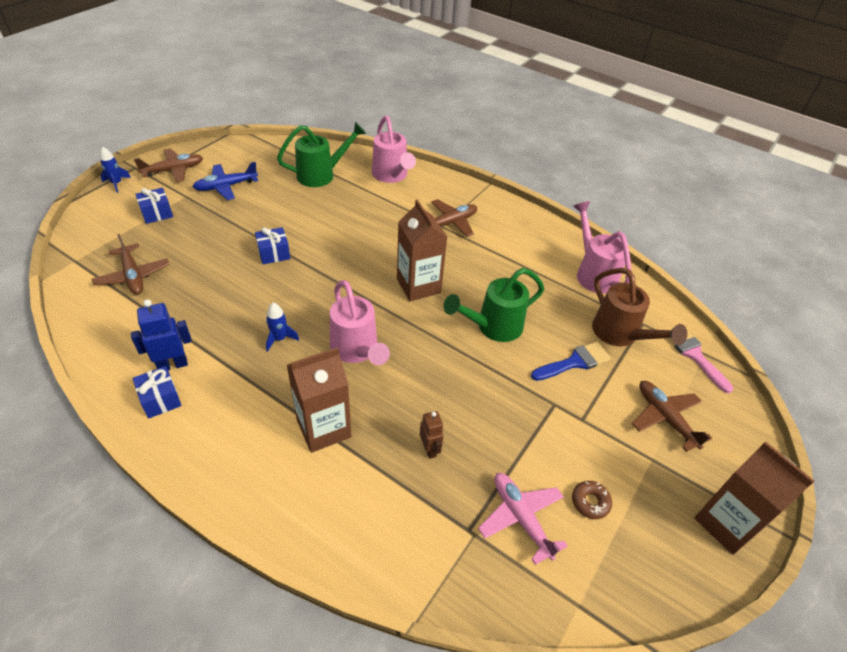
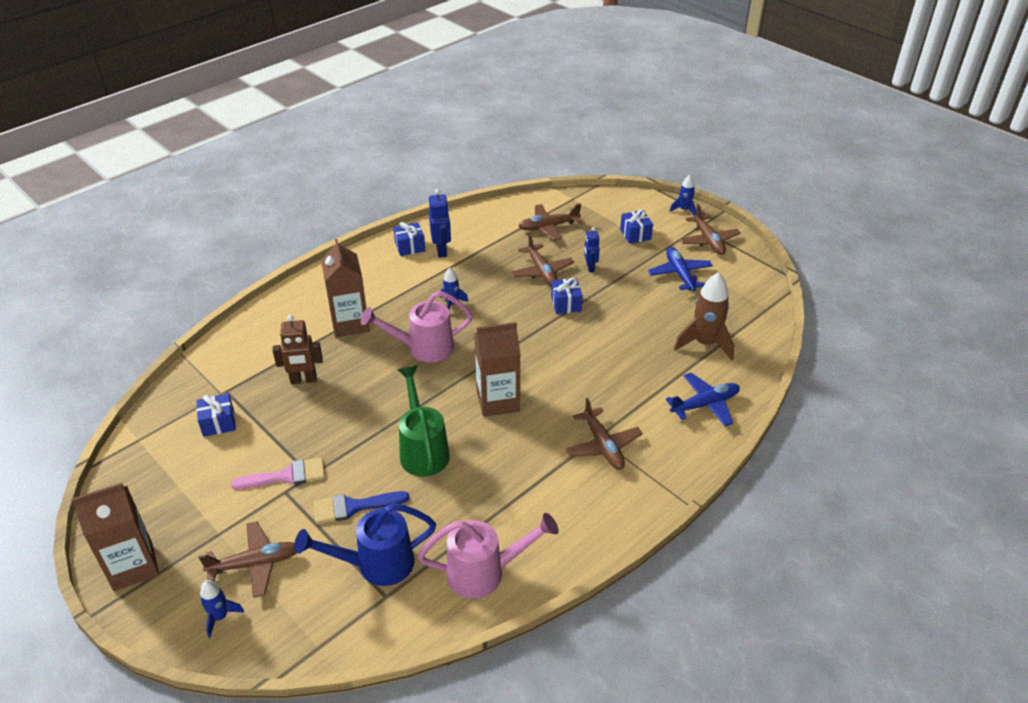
camera: 105 degrees right, 5 degrees down
green watering can [277,122,366,187] -> brown rocket [674,272,734,360]
pink watering can [372,115,416,183] -> blue plane [666,373,740,426]
brown robot [420,411,444,459] -> brown robot [272,315,323,384], size x1.52
pink plane [478,473,568,565] -> blue gift [196,394,236,437]
blue brush [531,342,611,381] -> blue brush turned 90 degrees clockwise [314,491,409,524]
brown donut [572,481,612,519] -> none
brown watering can [592,268,687,346] -> blue watering can [294,503,436,586]
pink brush [667,331,733,393] -> pink brush moved to [231,457,325,489]
none -> blue rocket [200,580,244,638]
none -> brown plane [510,234,574,286]
none -> blue robot [584,227,600,272]

